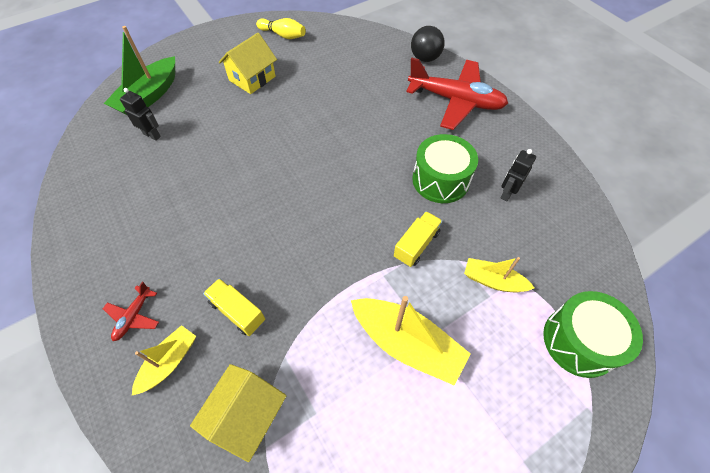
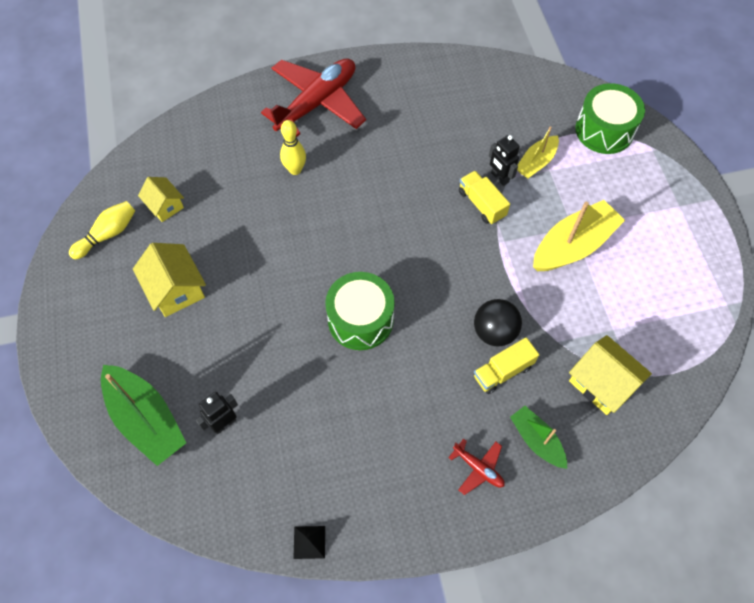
camera: 70 degrees left, 5 degrees up
yellow boat [132,325,196,395] -> green boat [510,406,567,469]
black ball [411,26,445,62] -> black ball moved to [474,299,522,346]
green drum [412,134,478,203] -> green drum moved to [325,272,395,350]
black robot [501,149,536,201] -> black robot moved to [489,135,520,186]
none -> yellow house [138,177,184,222]
none -> yellow bowling pin [280,120,306,175]
none -> black pyramid [293,526,325,559]

